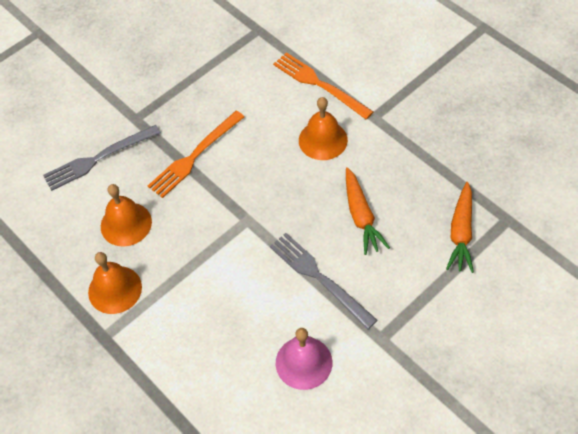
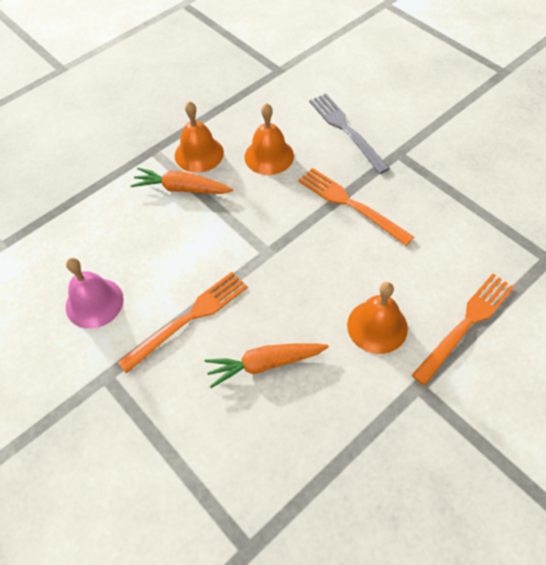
camera: 90 degrees right, 0 degrees up
grey fork [270,233,378,330] -> orange fork [117,272,248,373]
orange carrot [446,182,474,273] -> orange carrot moved to [131,167,233,194]

